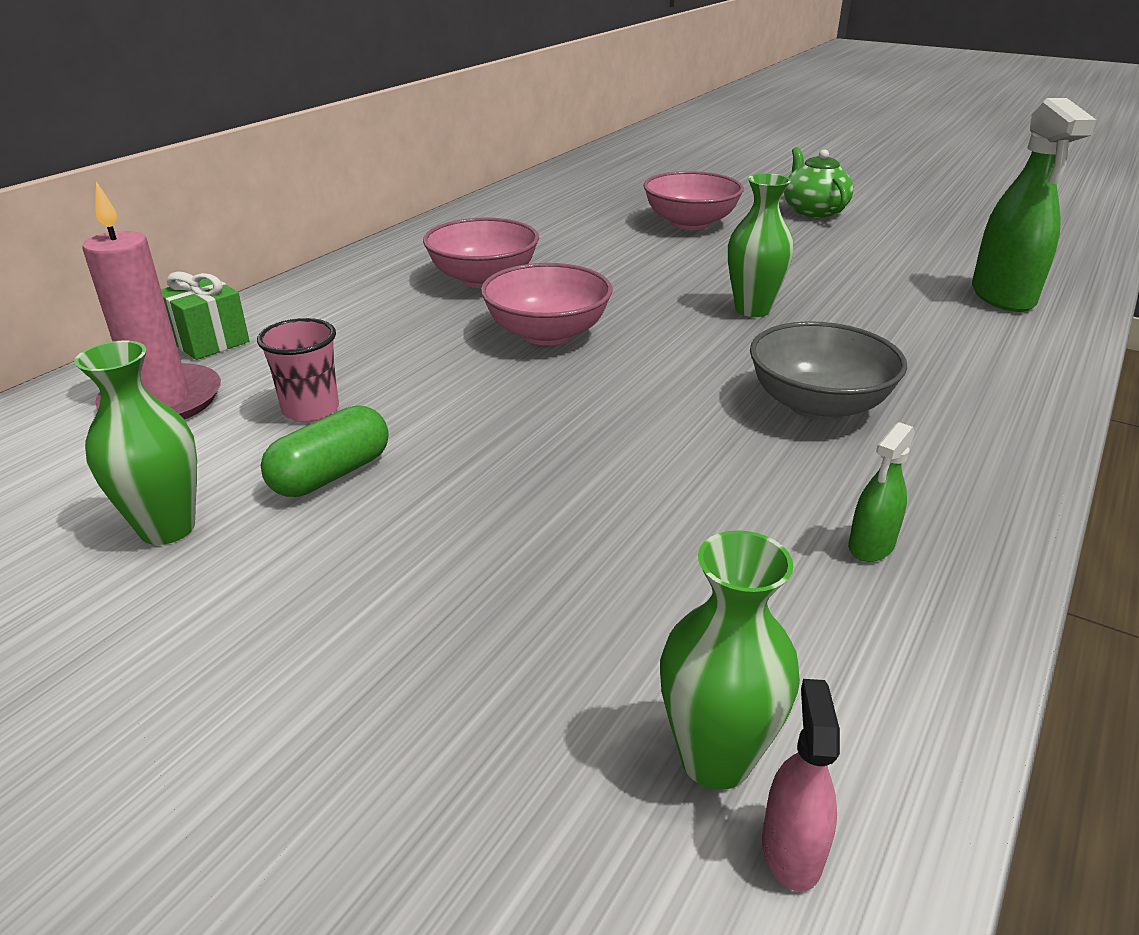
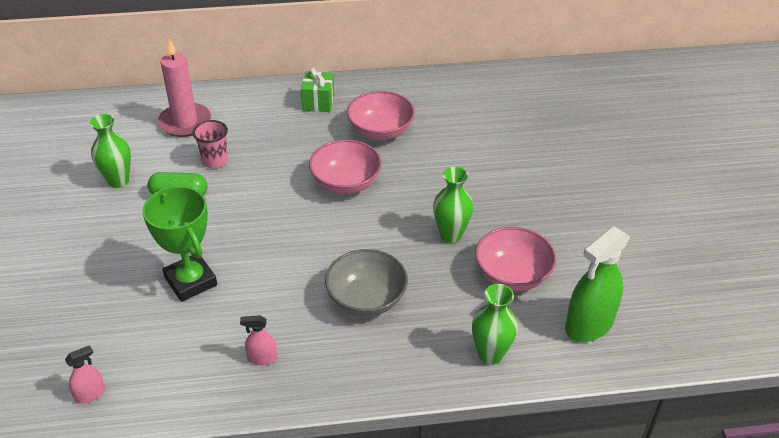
camera: 50 degrees right, 10 degrees up
green gift [161,272,250,360] -> green gift moved to [301,68,334,112]
pink bowl [644,171,744,230] -> pink bowl moved to [475,227,556,291]
green vase [660,530,800,790] -> green vase moved to [472,284,518,365]
green teapot [784,147,854,218] -> none
green spray bottle [848,422,915,562] -> pink spray bottle [240,315,277,365]
none -> green trophy [142,186,217,302]

